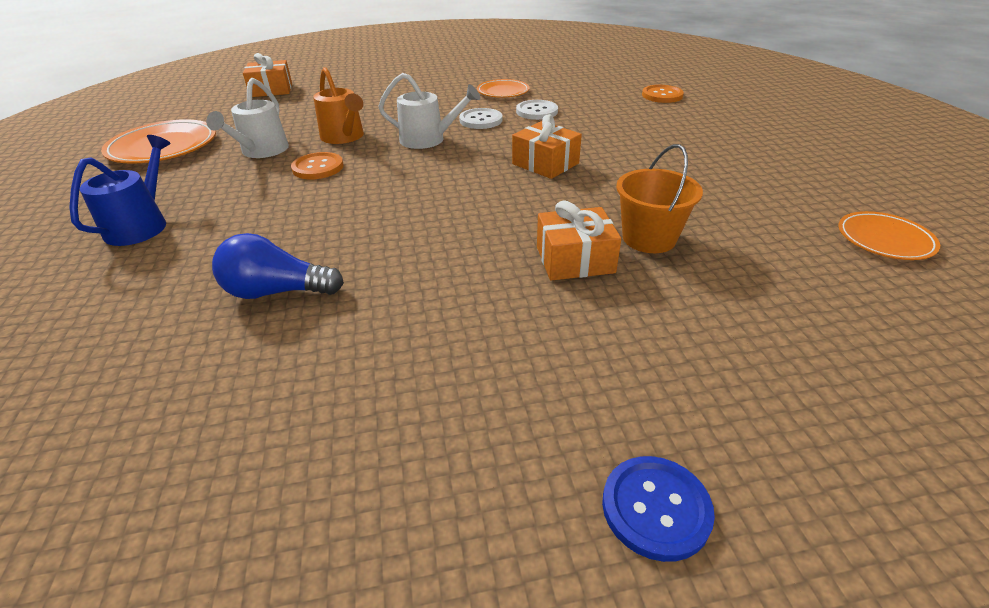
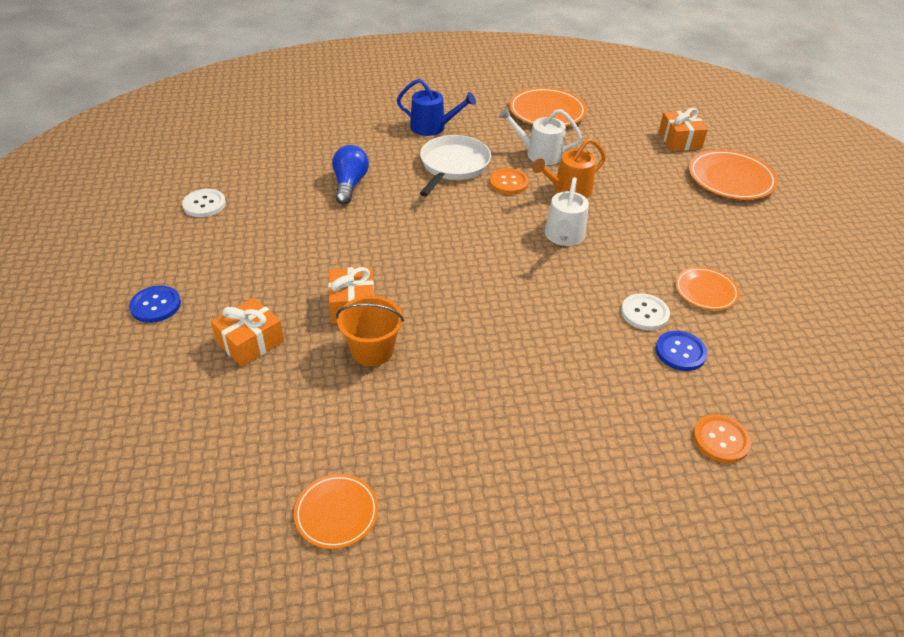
camera: 90 degrees right, 5 degrees up
white button [459,108,502,129] -> white button moved to [182,189,226,217]
orange gift [512,114,582,179] -> orange gift moved to [211,297,284,367]
none -> white pan [420,135,491,196]
none -> blue button [656,331,707,371]
none -> orange plate [689,149,778,200]

